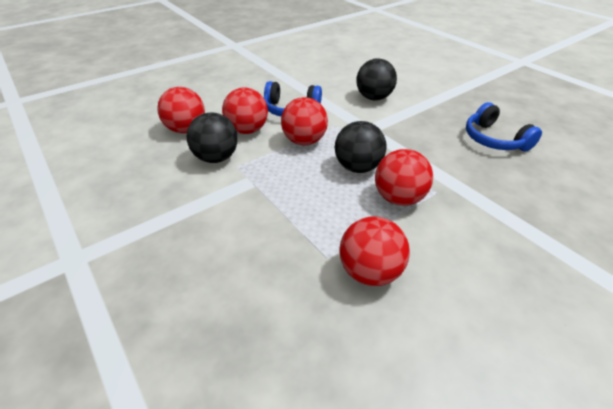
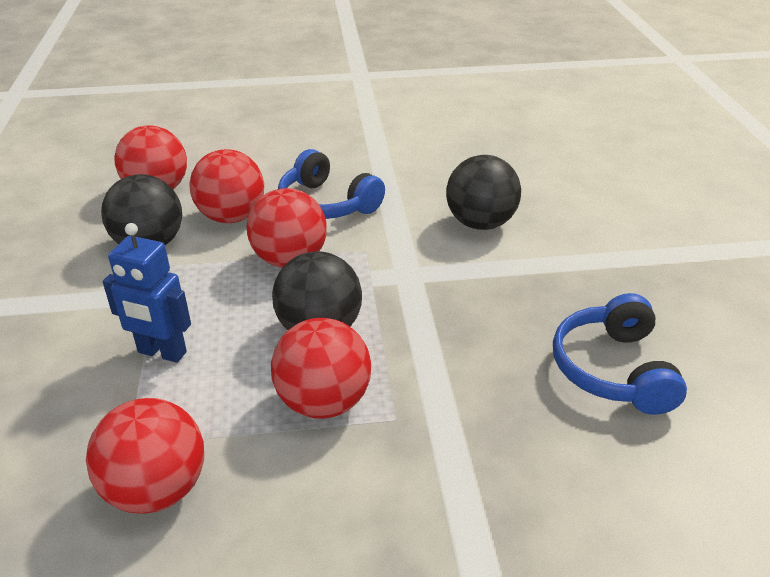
camera: 30 degrees right, 5 degrees down
none -> blue robot [103,223,191,363]

